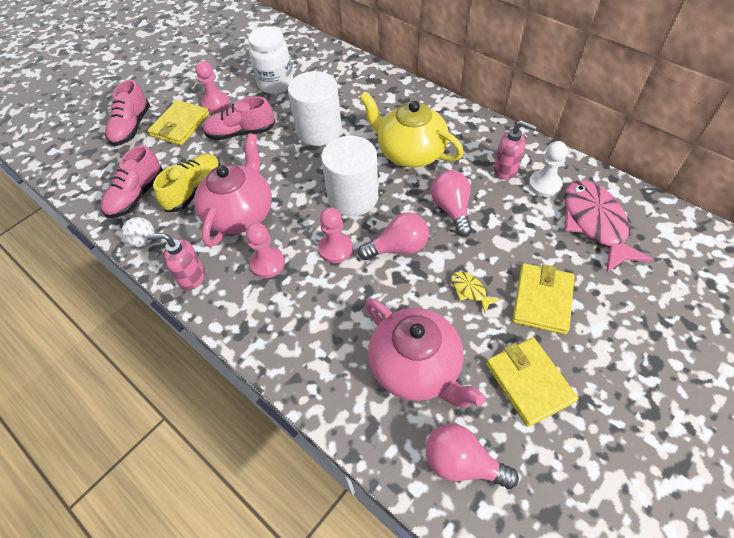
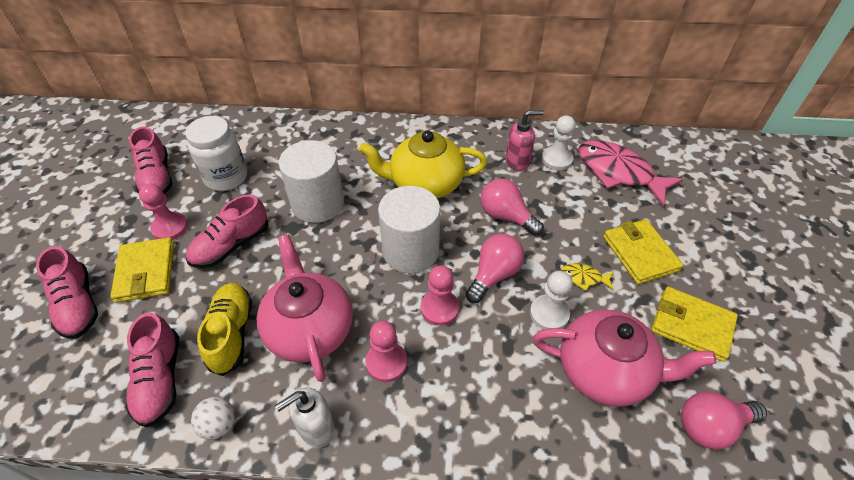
camera: 40 degrees left, 5 degrees down
pink soap dispenser [146,233,205,290] -> white soap dispenser [275,387,335,448]
none -> pink shoe [129,126,172,194]
none -> white pawn [530,271,573,330]

